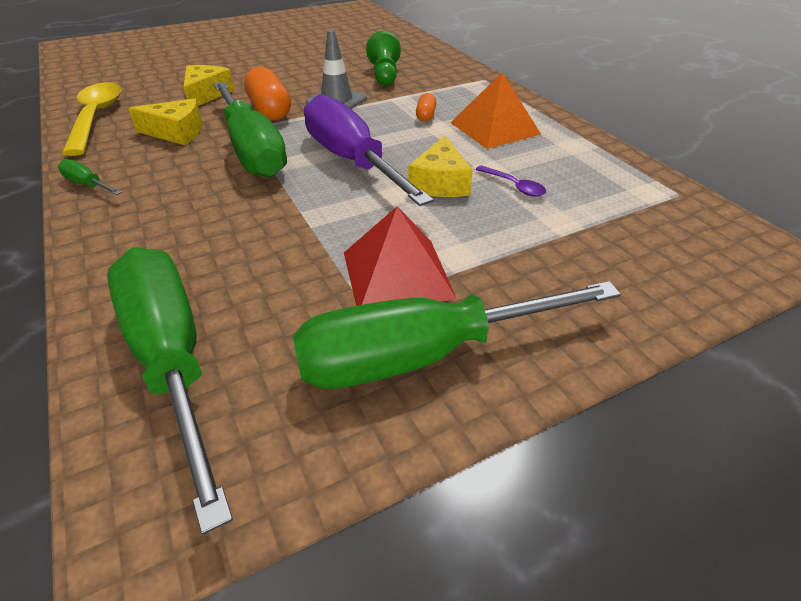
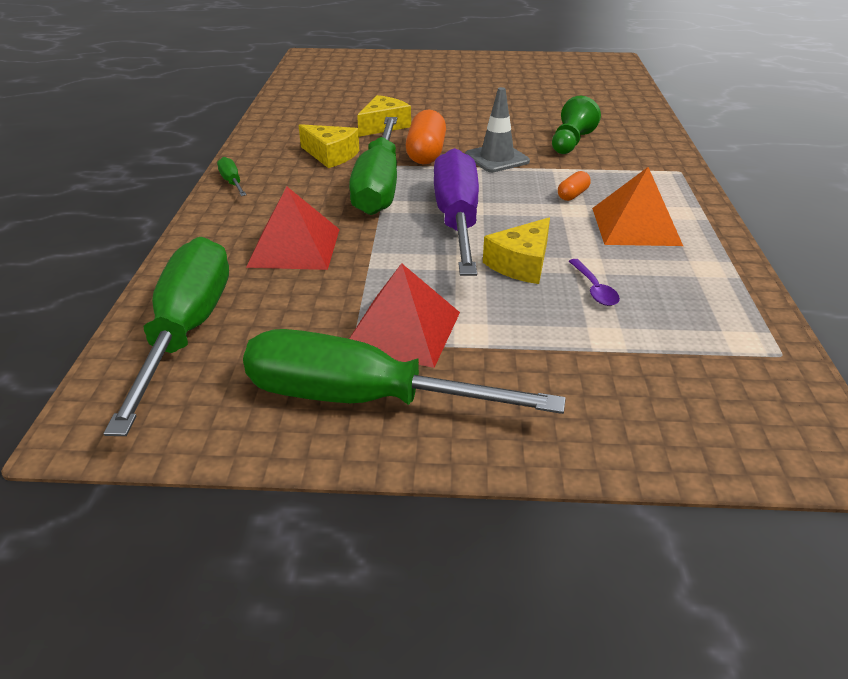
camera: 30 degrees right, 5 degrees down
yellow spoon [62,82,121,156] -> none
none -> red pyramid [246,187,340,270]

